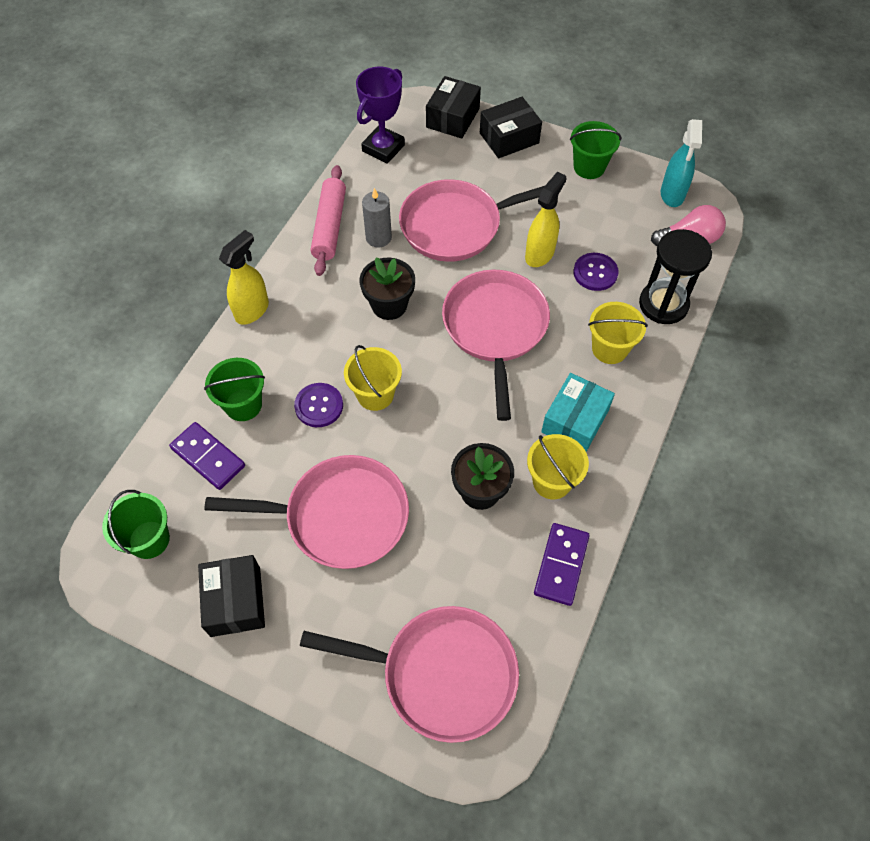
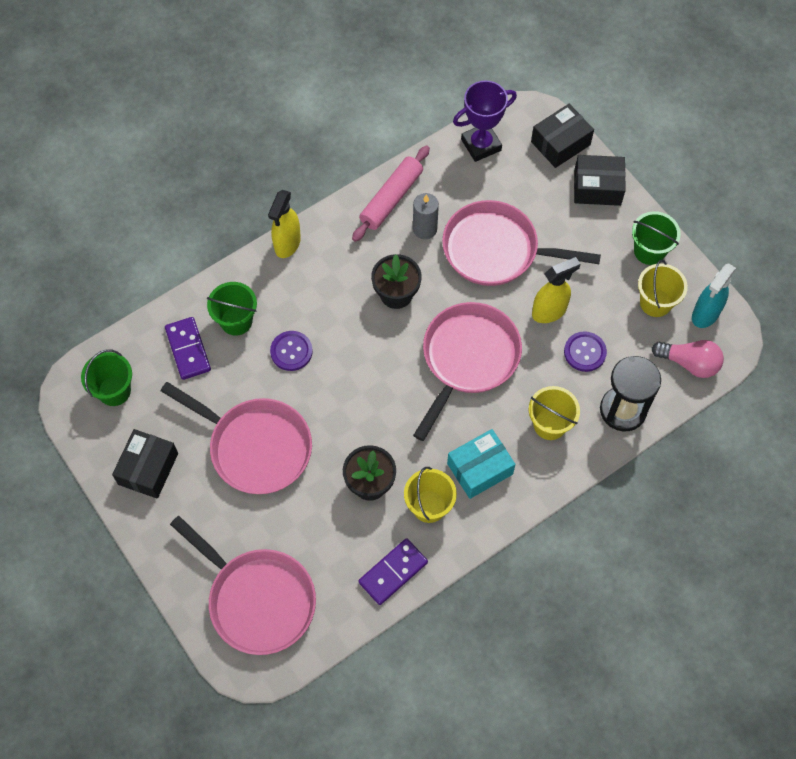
camera: 30 degrees right, 5 degrees up
yellow spray bottle [219,230,269,325] -> yellow spray bottle turned 135 degrees clockwise [268,190,301,258]
yellow bucket [344,345,402,411] -> yellow bucket moved to [638,260,688,317]

